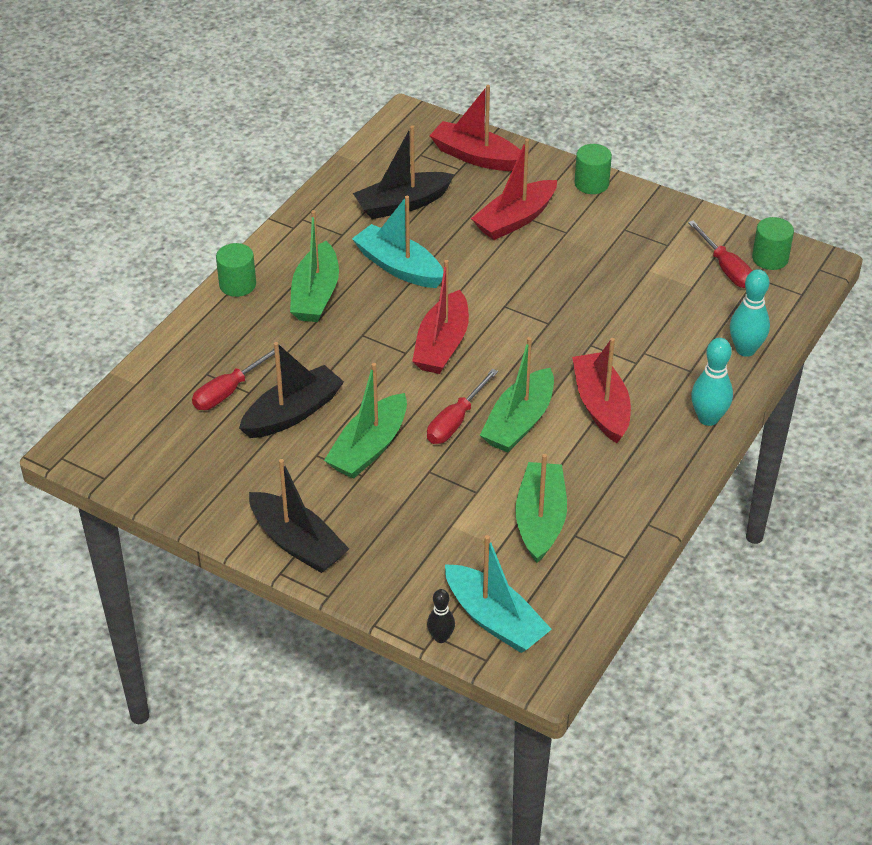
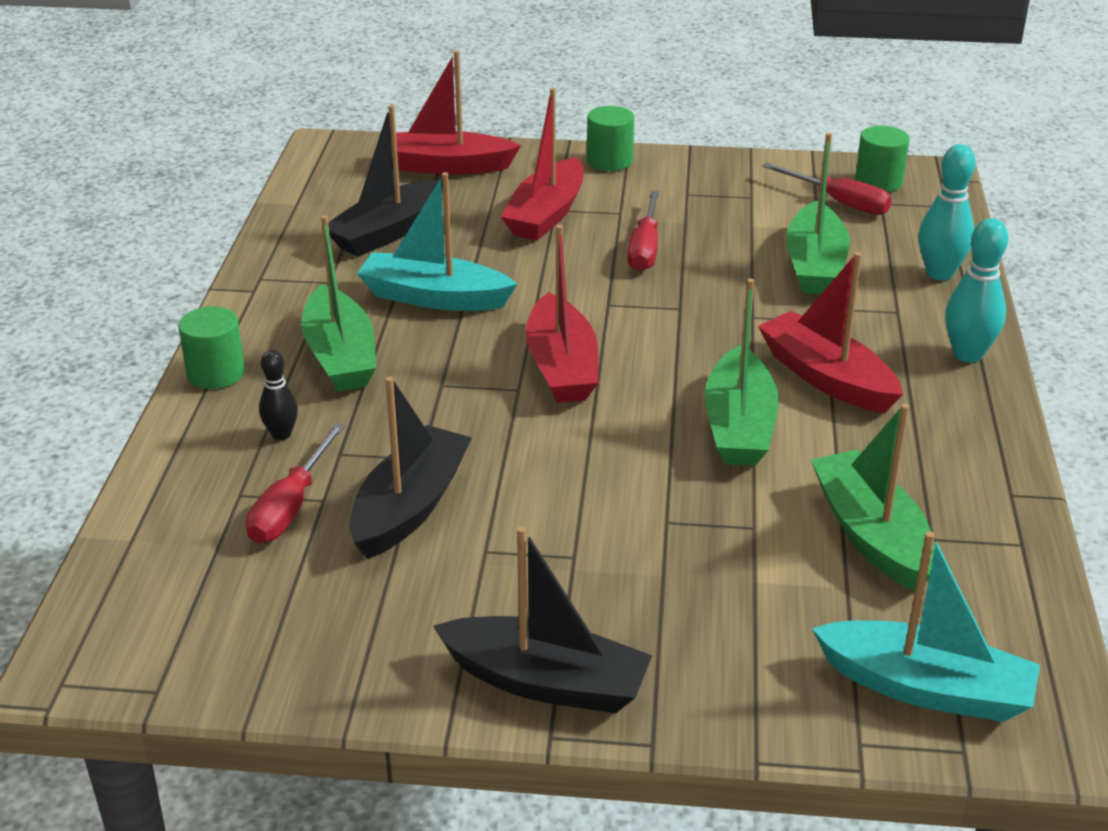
camera: 25 degrees left, 10 degrees down
green boat [324,363,407,479] -> green boat moved to [786,133,850,294]
red screwdriver [427,369,498,444] -> red screwdriver moved to [627,191,659,271]
black bowling pin [427,589,455,643] -> black bowling pin moved to [259,350,298,440]

